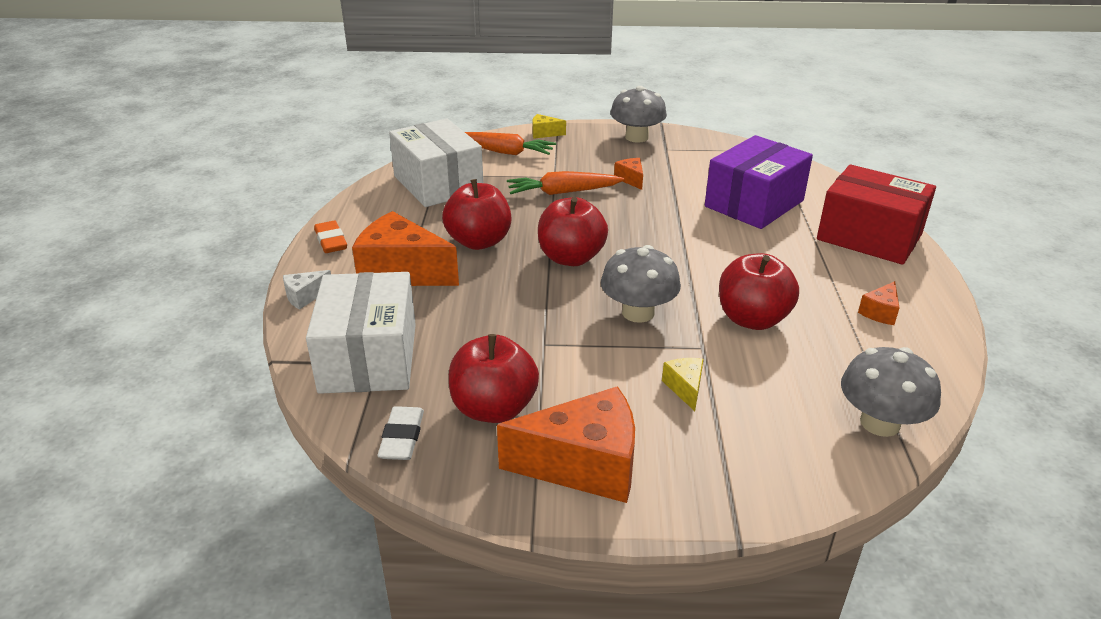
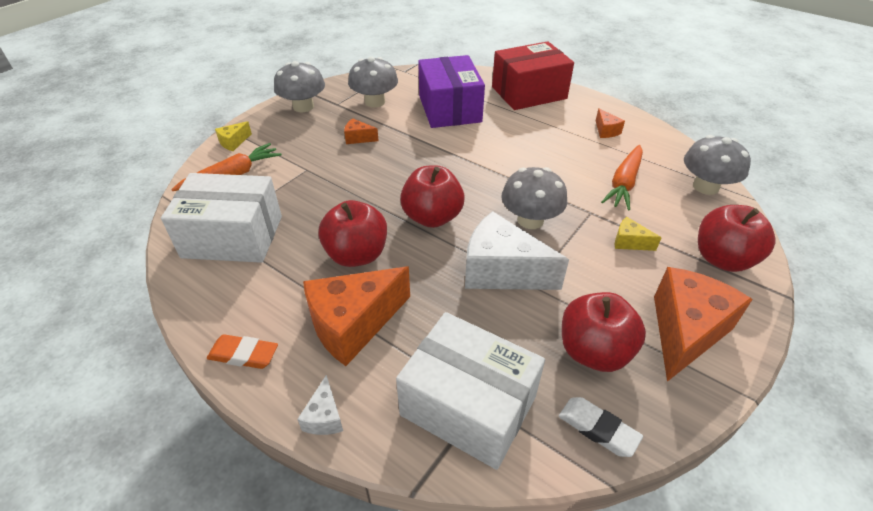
camera: 55 degrees left, 10 degrees up
orange carrot [507,171,625,195] -> orange carrot moved to [601,145,643,211]
red apple [719,253,799,330] -> red apple moved to [698,205,775,272]
none -> grey mushroom [348,57,398,107]
none -> white cheese [465,211,569,290]

